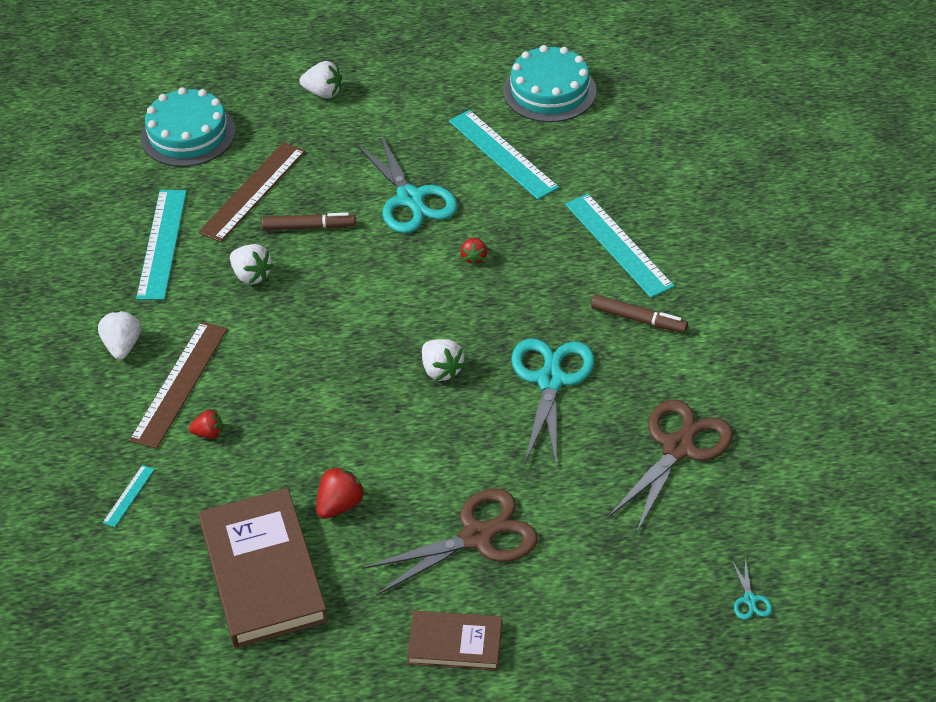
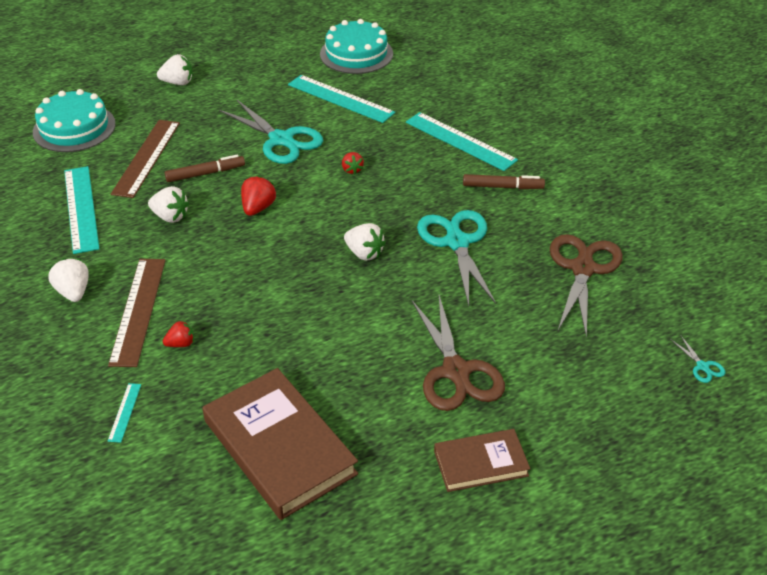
camera: 20 degrees left, 5 degrees down
red strawberry [316,466,365,519] -> red strawberry moved to [241,175,276,216]
brown scissors [362,488,538,595] -> brown scissors turned 120 degrees clockwise [412,295,505,411]

